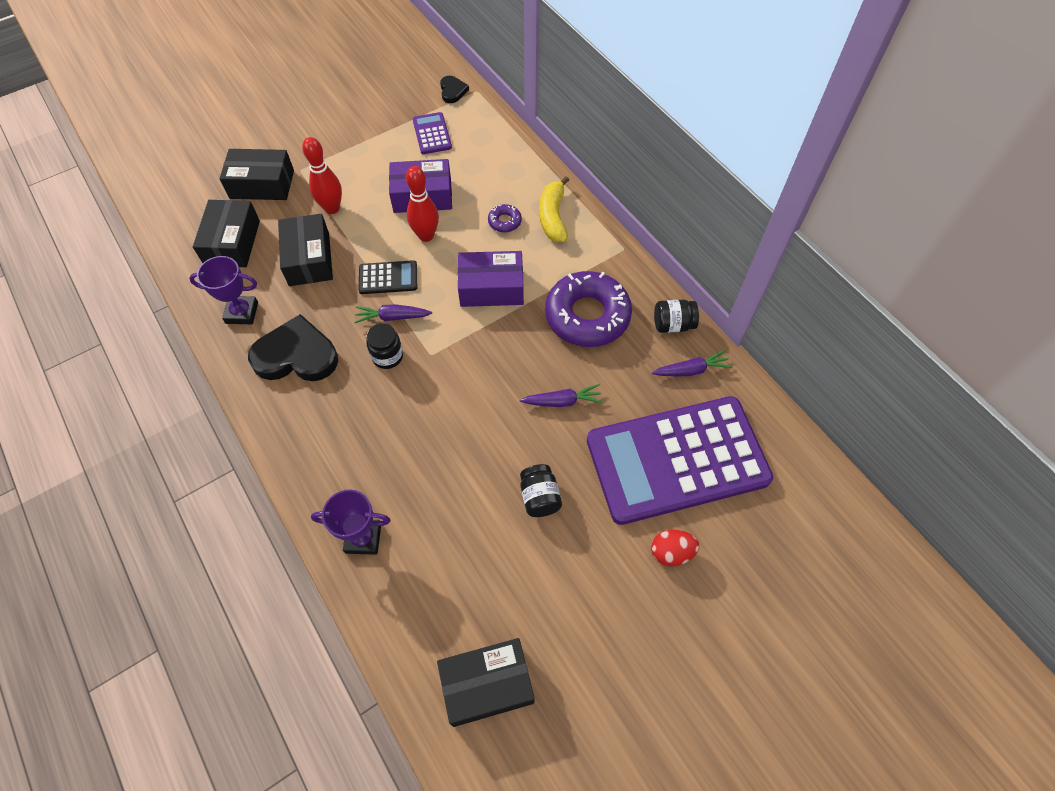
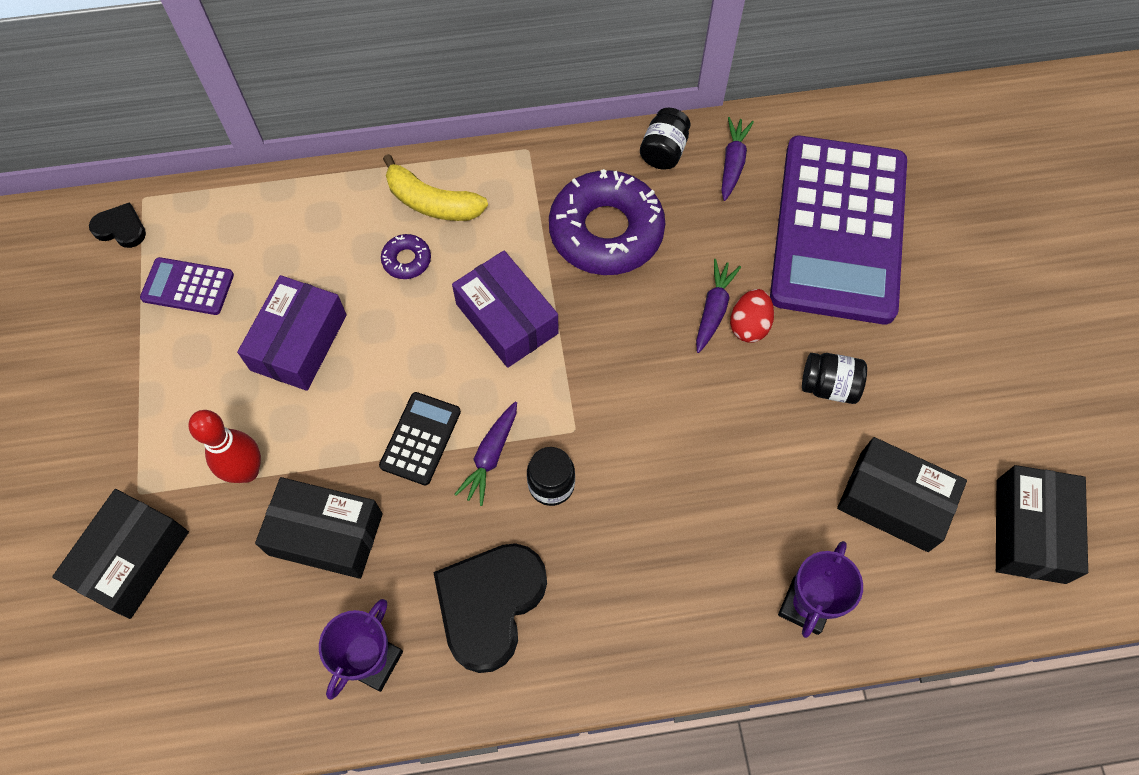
camera: 65 degrees left, 5 degrees up
black box [193,200,260,267] -> black box moved to [837,437,967,552]
red bowling pin [406,166,439,242] -> none
purple box [458,251,524,307] -> purple box turned 60 degrees counterclockwise [452,251,559,368]
red egg [651,530,699,566] -> red egg moved to [730,289,774,342]

